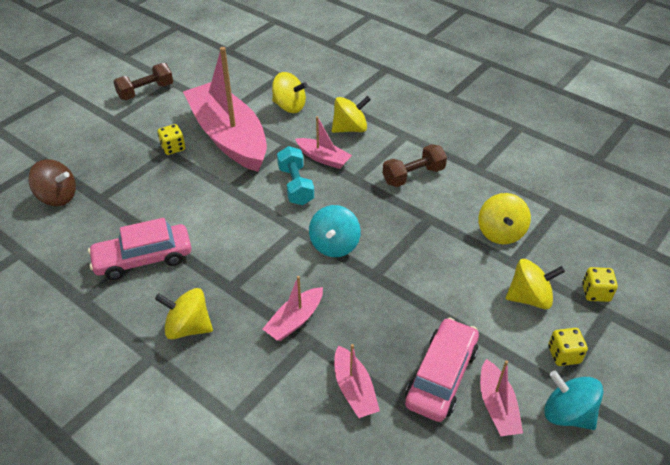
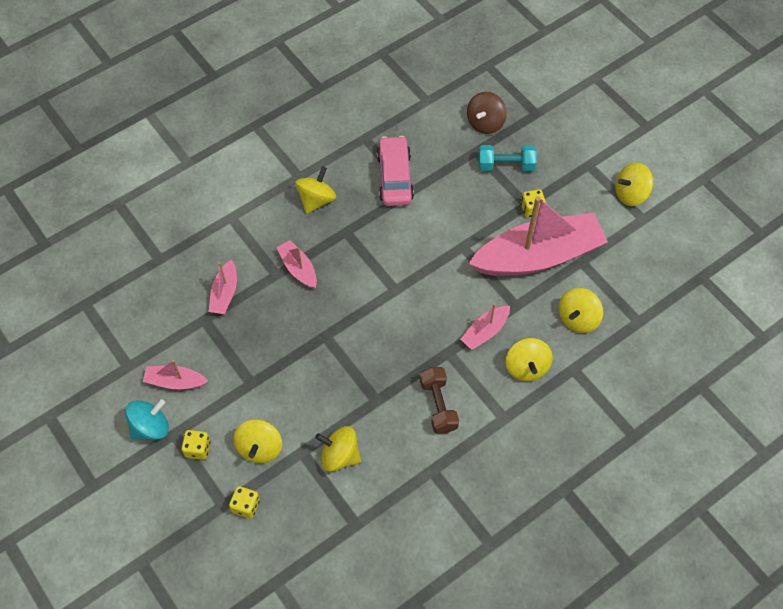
camera: 105 degrees right, 15 degrees up
brown dumbbell [113,63,173,100] -> yellow spinning top [615,163,653,206]
turquoise dumbbell [277,146,314,205] -> turquoise dumbbell moved to [478,145,537,171]
turquoise spinning top [309,205,361,257] -> none
pink boat [334,344,380,418] -> pink boat turned 75 degrees counterclockwise [209,259,237,314]
pink car [405,317,479,422] -> none

